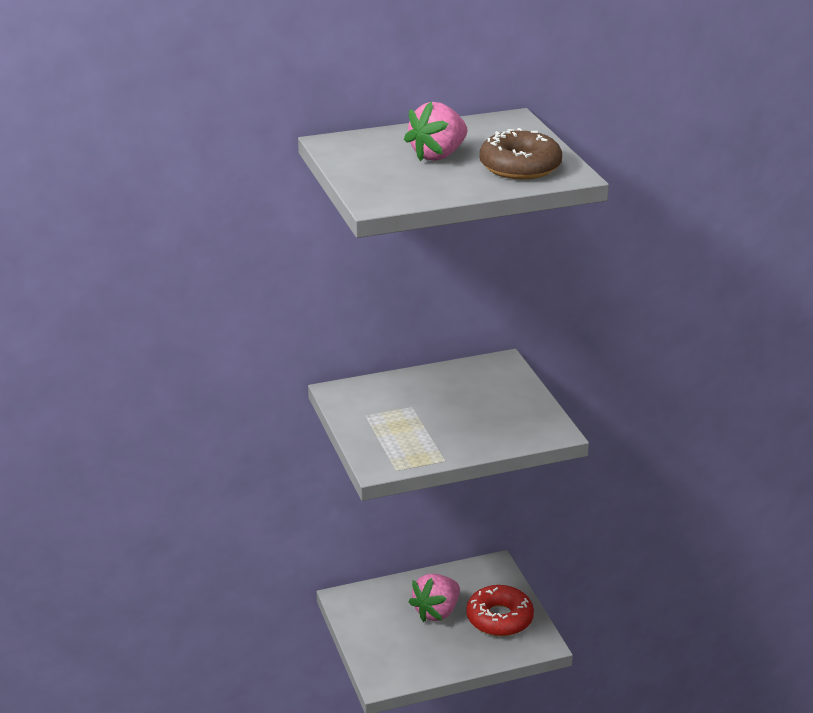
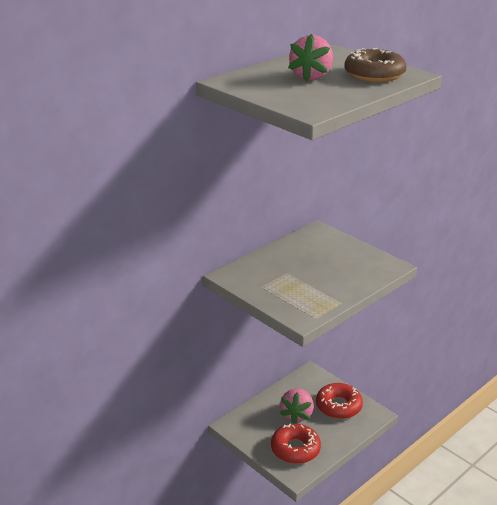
camera: 25 degrees left, 0 degrees up
none -> red donut [271,424,321,464]

